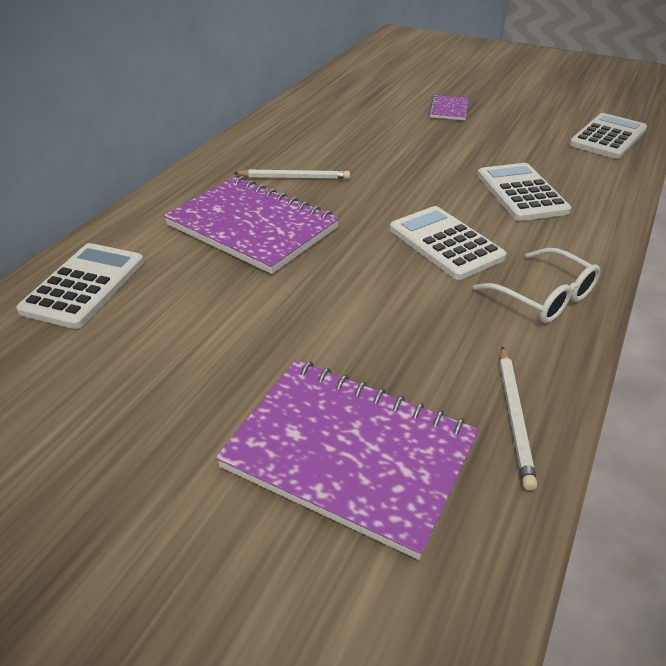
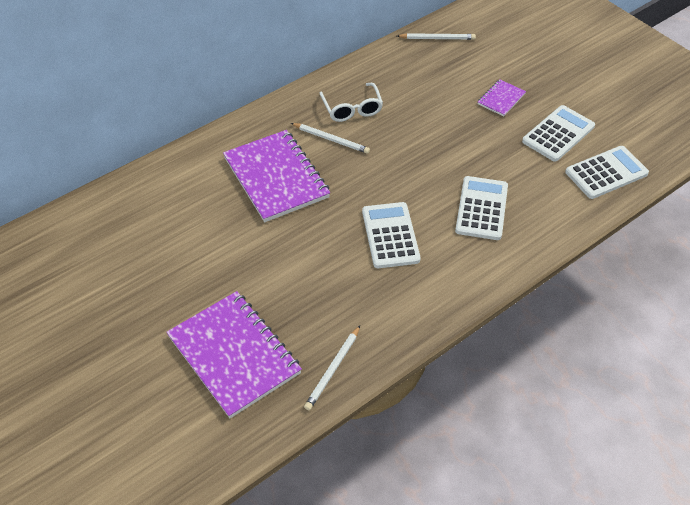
camera: 25 degrees right, 10 degrees up
white calculator [16,243,144,329] -> white calculator moved to [522,105,595,162]
white glasses [473,248,601,323] -> white glasses moved to [320,83,383,122]
none -> white pencil [397,33,476,40]

